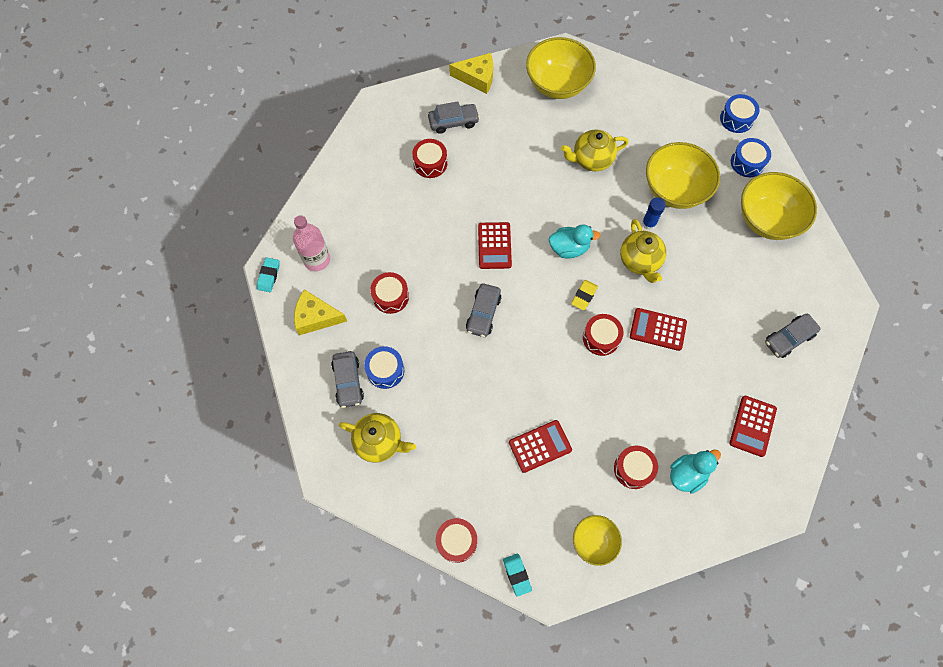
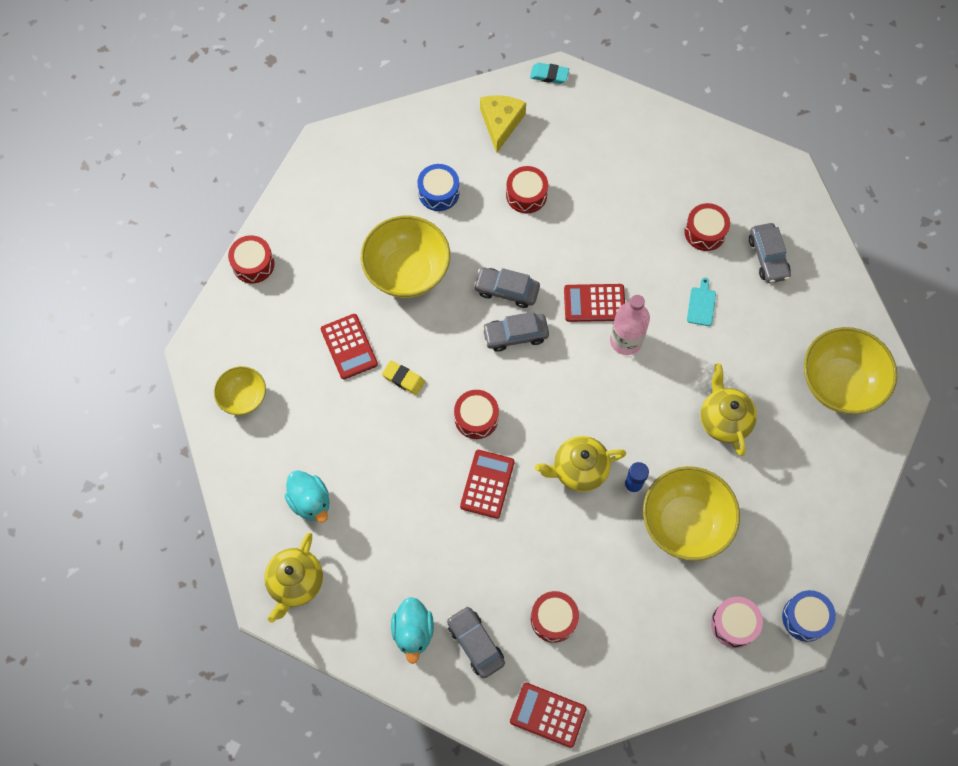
camera: 90 degrees right, 0 degrees up
pink bottle [293,215,330,271] -> pink bottle moved to [610,295,650,355]
grey car [331,351,364,408] -> grey car moved to [482,312,549,352]
yellow teapot [339,413,416,462] -> yellow teapot moved to [264,533,323,623]
yellow cheese [449,53,493,94] -> none
turquoise eraser [503,554,532,597] -> none
turquoise duck [549,224,600,258] -> turquoise duck moved to [391,597,434,664]
yellow eraser [571,280,598,311] -> yellow eraser moved to [382,360,425,395]
red drum [614,446,658,489] -> red drum moved to [531,591,579,643]
red calculator [729,396,777,457] -> red calculator moved to [510,683,587,748]
blue drum [731,138,771,177] -> pink drum [711,597,763,648]
yellow bowl [741,172,817,240] -> yellow bowl moved to [361,216,450,298]
none -> turquoise cutting board [687,277,716,326]

